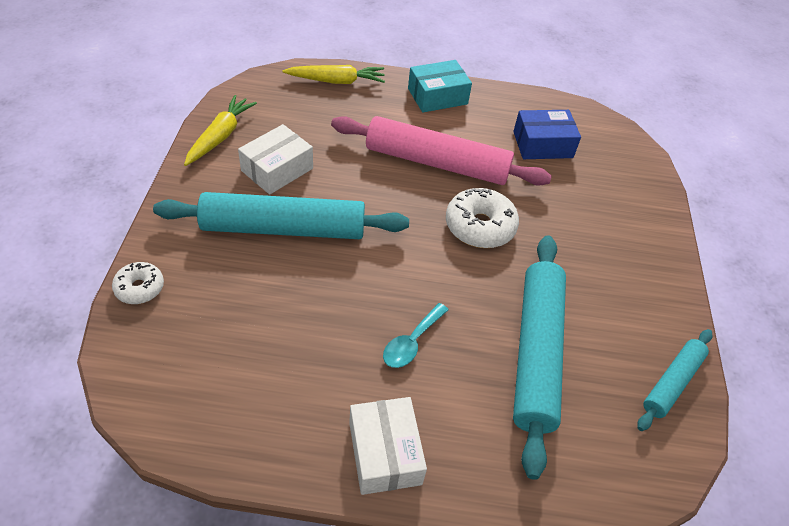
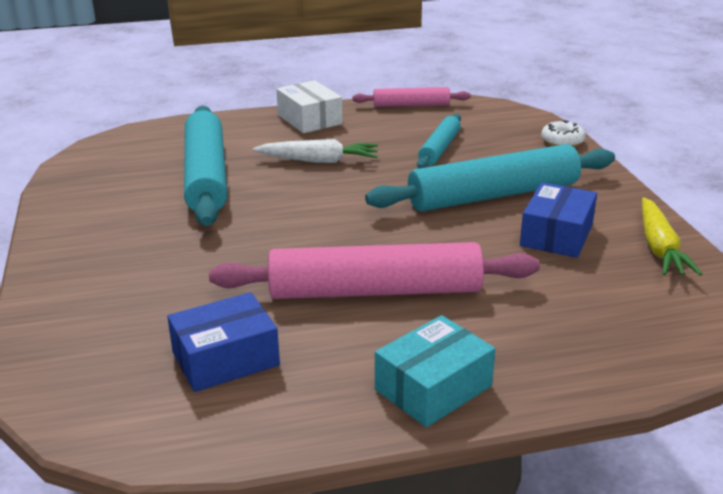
camera: 165 degrees right, 20 degrees down
white box [238,124,313,195] -> blue box [520,182,597,258]
yellow carrot [282,65,385,84] -> none
turquoise spoon [383,303,449,368] -> white carrot [253,139,378,163]
white donut [446,188,519,248] -> none
turquoise rolling pin [638,329,712,431] -> turquoise rolling pin moved to [417,114,461,169]
none -> pink rolling pin [353,87,471,107]

